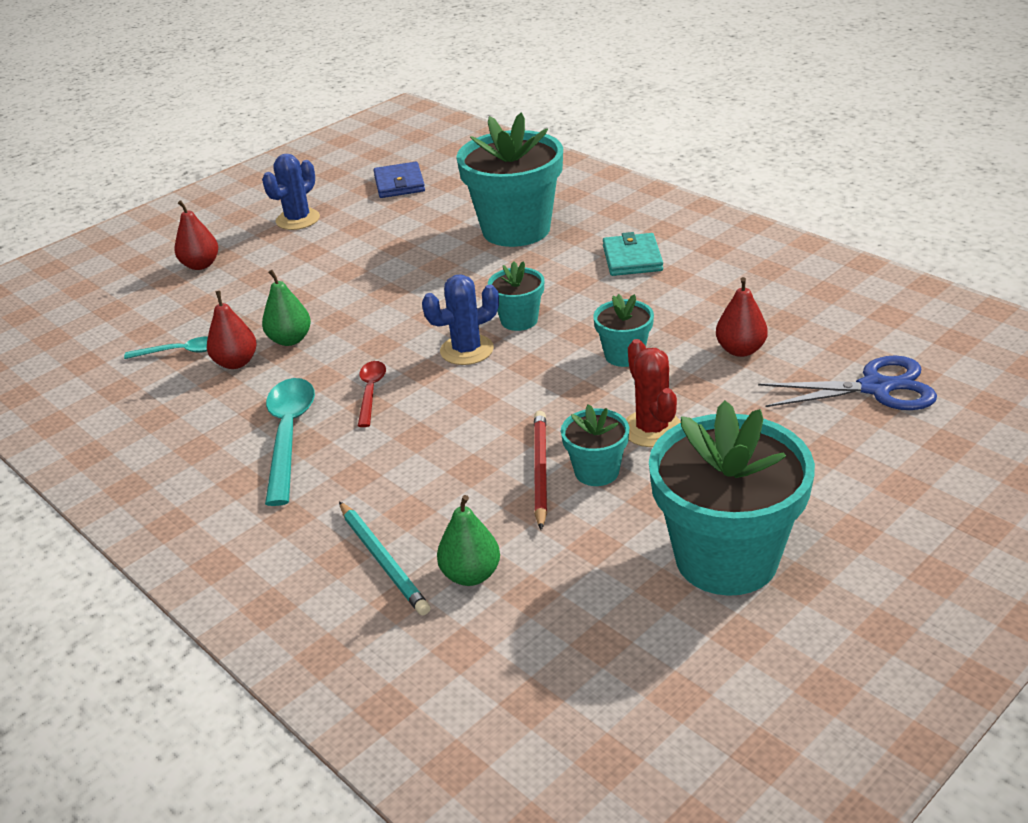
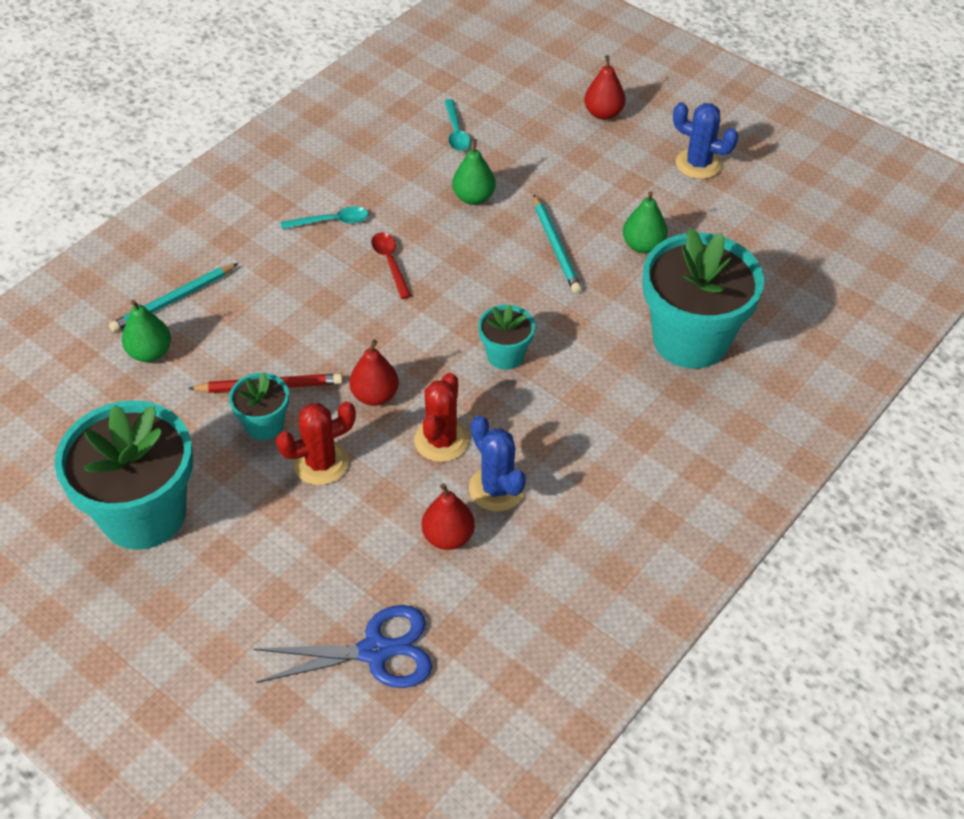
camera: 80 degrees right, 15 degrees up
red pear [207,291,257,369] -> red pear moved to [349,340,399,406]
turquoise spoon [265,378,315,506] -> turquoise spoon [281,206,368,229], size x0.57
red spoon [358,361,386,427] -> red spoon turned 105 degrees counterclockwise [371,232,411,299]
blue wallet [374,162,425,198] -> none
blue cactus [422,274,499,365] -> blue cactus moved to [469,415,526,511]
turquoise flower pot [593,294,654,367] -> red cactus [414,373,469,462]
turquoise wallet [603,232,663,276] -> none
blue scissors [758,355,937,410] -> blue scissors turned 90 degrees counterclockwise [254,605,432,688]
none -> turquoise pencil [534,195,582,293]
none -> green pear [623,191,668,253]

